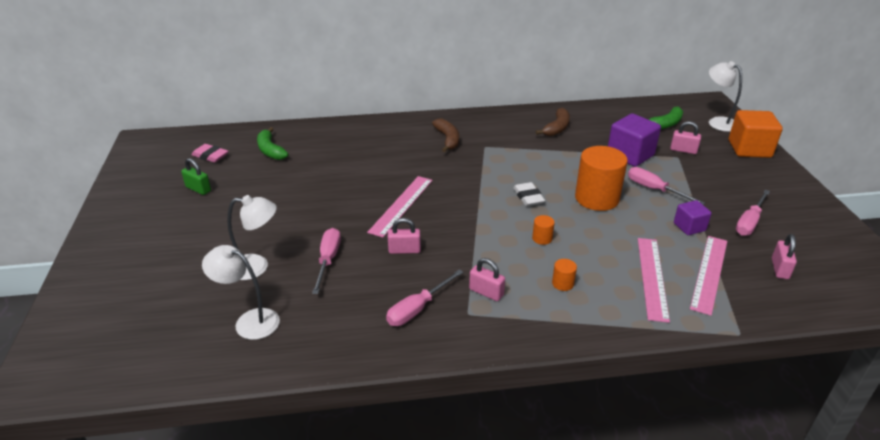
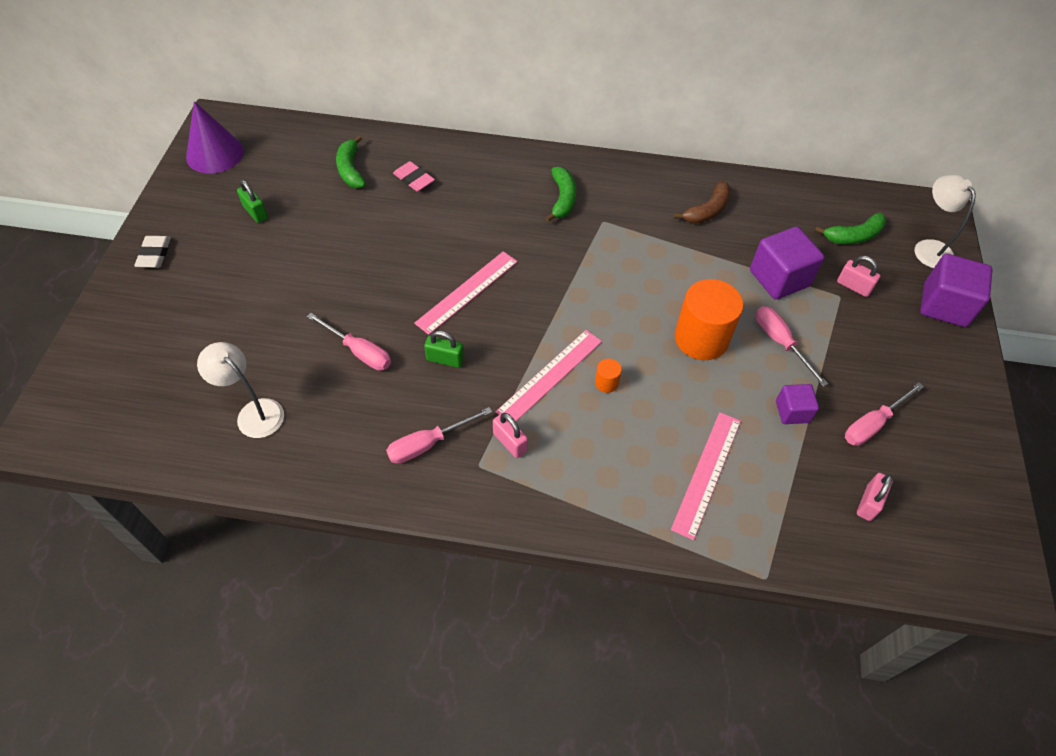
camera: 15 degrees right, 20 degrees up
pink eraser [191,144,229,163] -> pink eraser moved to [393,161,435,192]
white lamp [227,195,277,280] -> none
pink screwdriver [312,228,341,294] -> pink screwdriver turned 105 degrees clockwise [307,313,391,371]
pink padlock [388,218,421,254] -> green padlock [424,331,464,368]
brown banana [432,119,459,152] -> green banana [545,167,576,222]
white eraser [513,182,545,206] -> white eraser moved to [134,236,171,268]
orange cylinder [552,259,577,291] -> none
pink ruler [690,236,727,316] -> pink ruler moved to [496,330,602,421]
orange cube [729,110,783,158] -> purple cube [920,254,993,327]
none -> purple cone [186,101,244,174]

